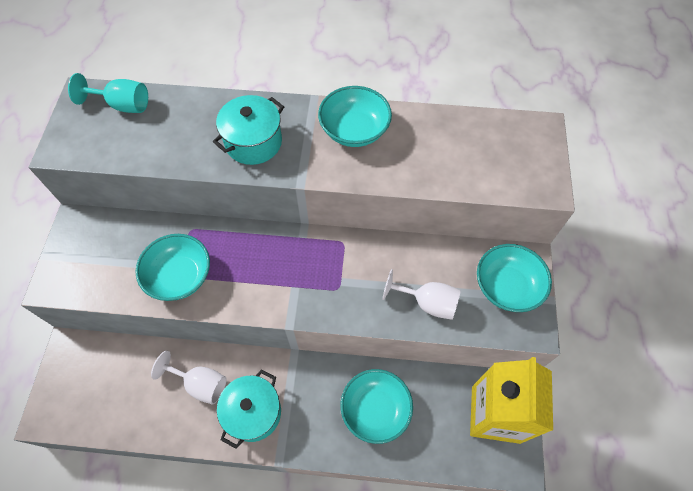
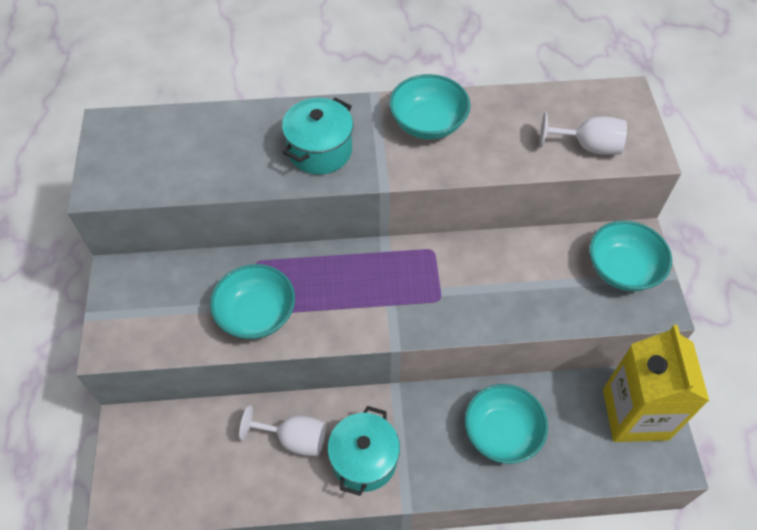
camera: 10 degrees left, 5 degrees down
turquoise goblet [68,73,148,113] -> none
white goblet [382,269,461,320] -> white goblet moved to [540,112,627,155]

